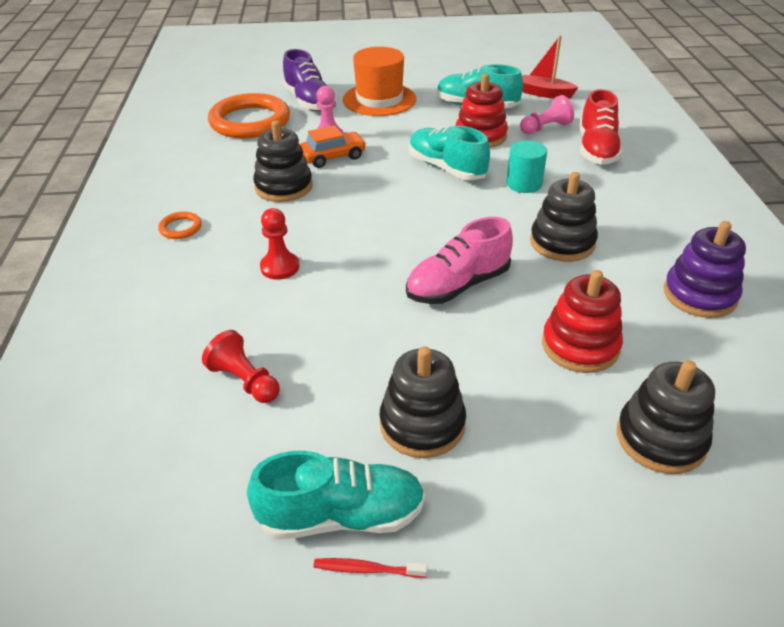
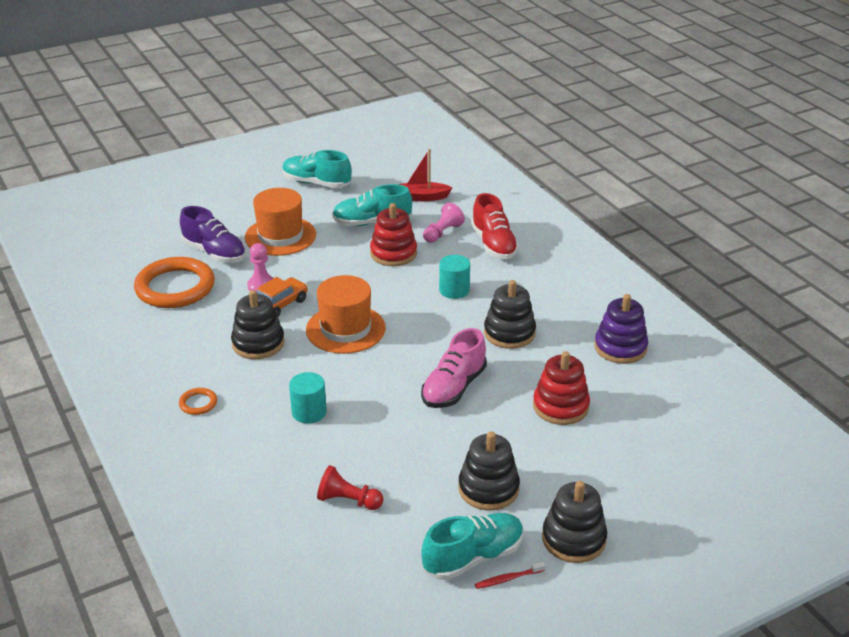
camera: 25 degrees left, 5 degrees down
red pawn [260,208,299,280] -> turquoise cylinder [289,372,327,424]
turquoise shoe [409,126,490,180] -> turquoise shoe moved to [282,150,352,188]
black stacking toy [617,360,715,474] -> black stacking toy moved to [542,481,607,563]
none -> orange hat [306,275,386,354]

